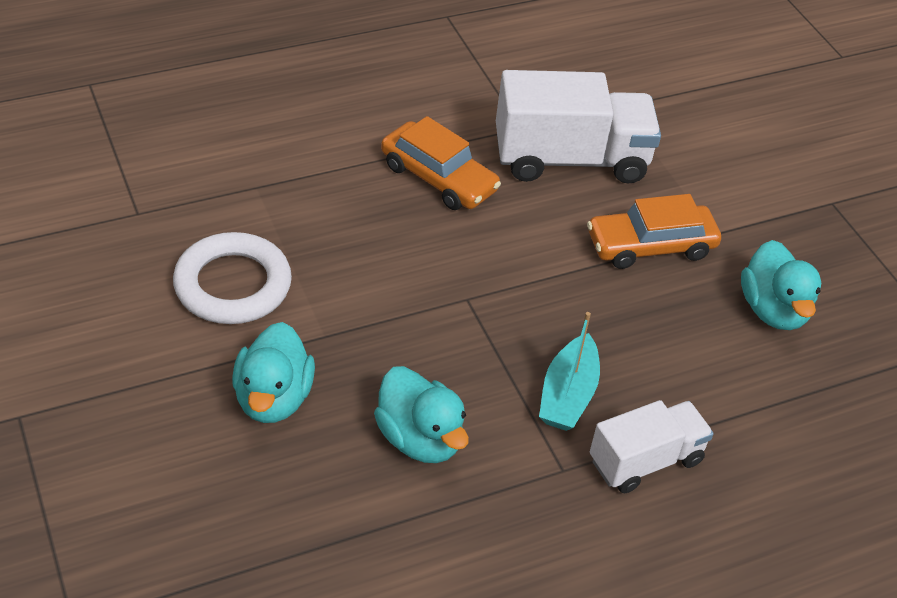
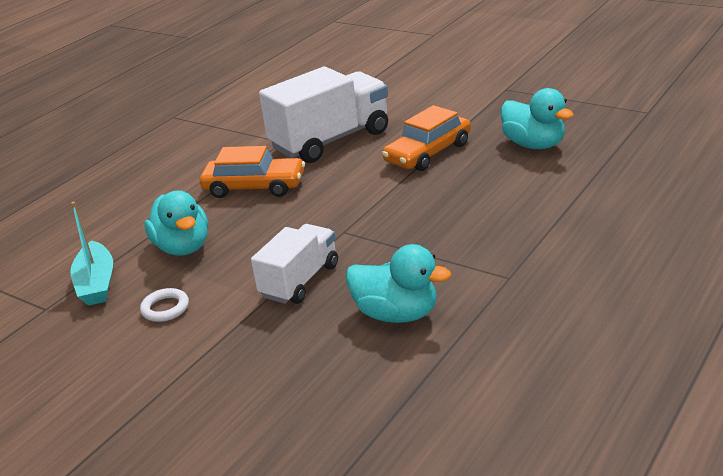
camera: 25 degrees left, 15 degrees down
white ring [173,232,292,324] -> white ring [140,288,189,322], size x0.47
turquoise duck [232,322,315,423] -> turquoise duck moved to [144,191,208,256]
turquoise boat [539,312,600,431] -> turquoise boat moved to [70,202,113,306]
white truck [590,400,714,493] -> white truck moved to [251,224,338,304]

